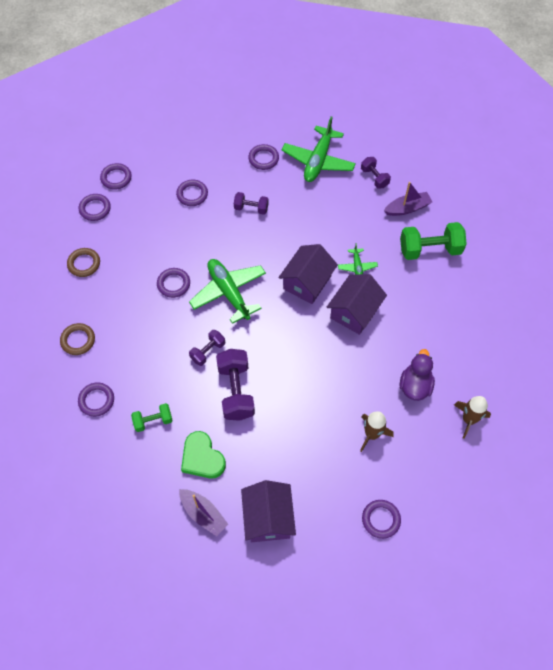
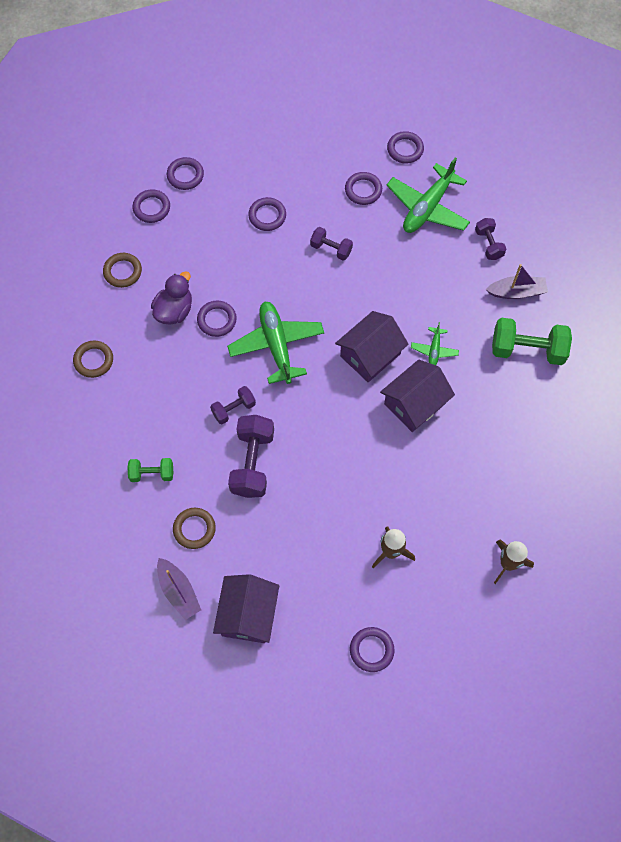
camera: 15 degrees right, 5 degrees up
purple ring [78,382,114,417] -> purple ring moved to [387,131,424,164]
green heart [181,431,226,479] -> brown ring [173,508,216,549]
purple duck [400,349,435,401] -> purple duck moved to [151,271,192,325]

